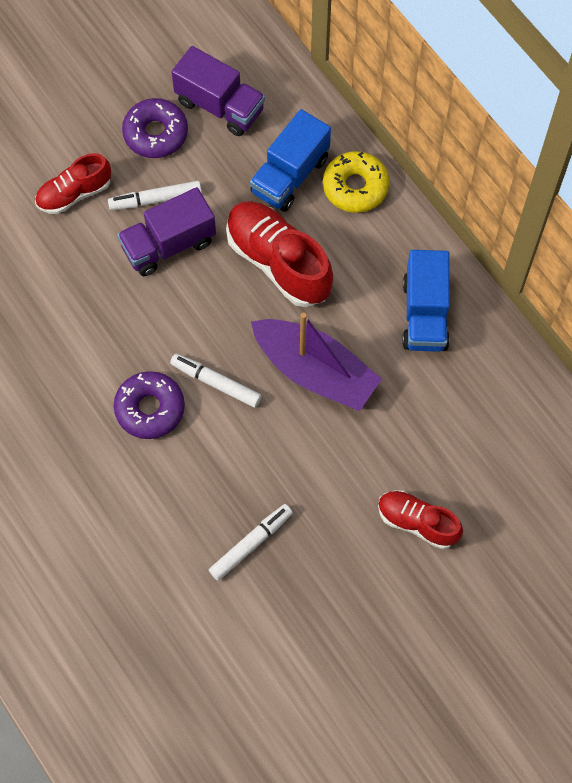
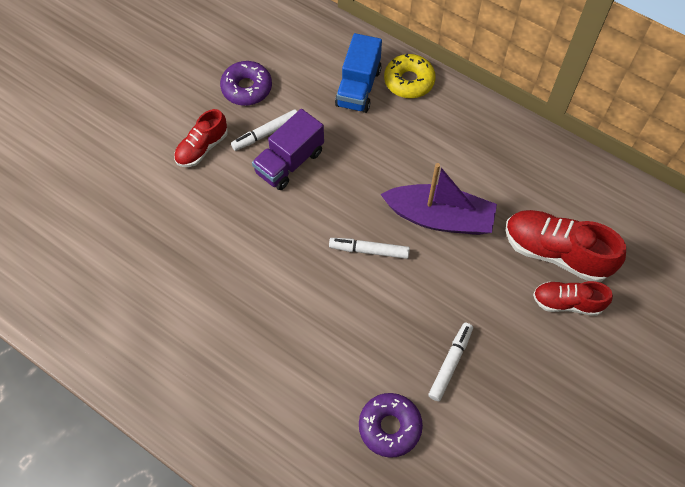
camera: 20 degrees left, 5 degrees down
purple donut [114,371,185,439] -> purple donut moved to [359,393,423,458]
purple truck [172,46,265,136] -> none
red shoe [226,201,333,307] -> red shoe moved to [506,210,626,282]
blue truck [402,250,450,352] -> none

